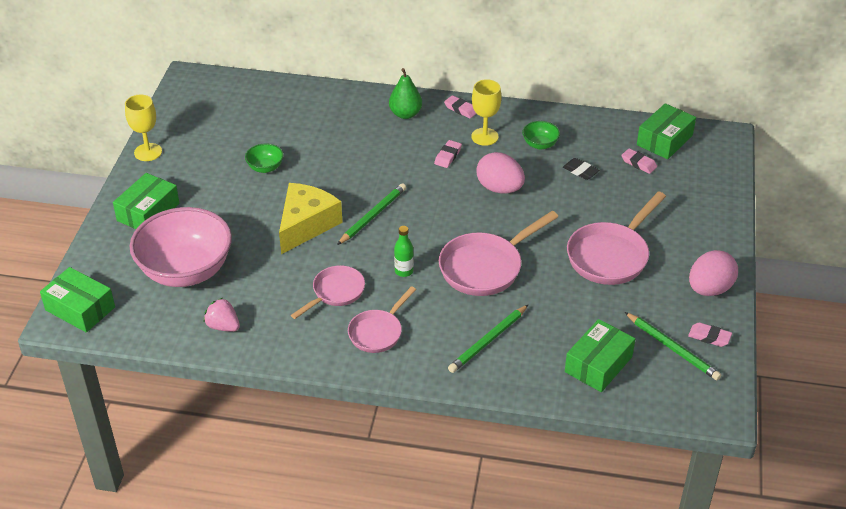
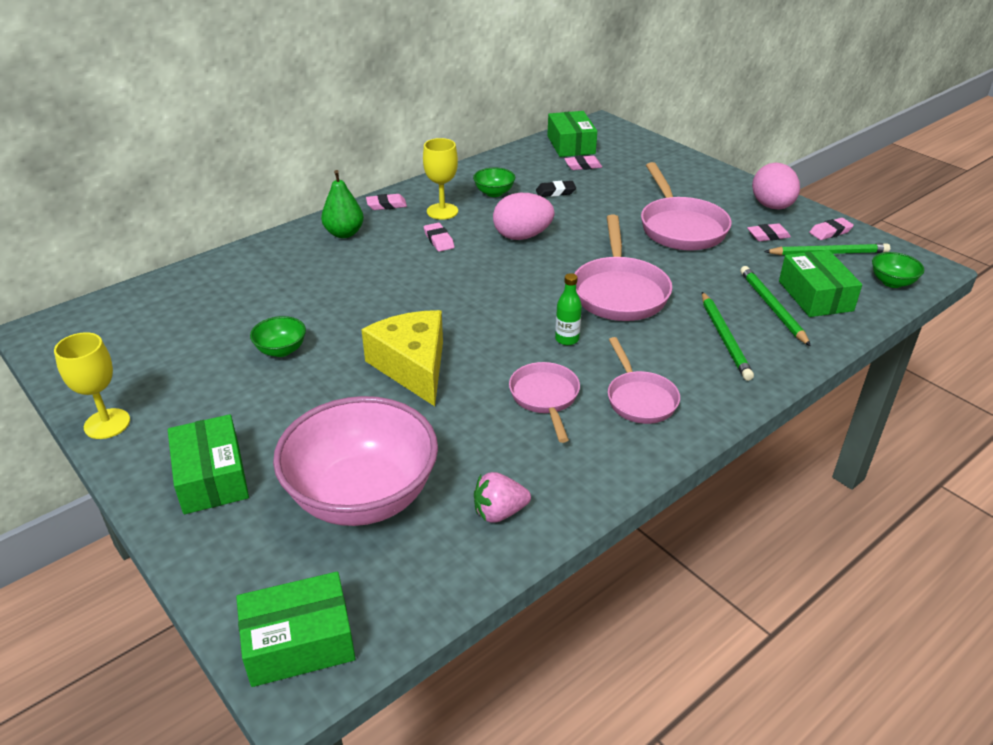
camera: 50 degrees left, 5 degrees down
green pencil [337,183,406,245] -> green pencil moved to [740,266,811,346]
none -> pink eraser [747,223,791,241]
none -> green bowl [872,252,924,288]

